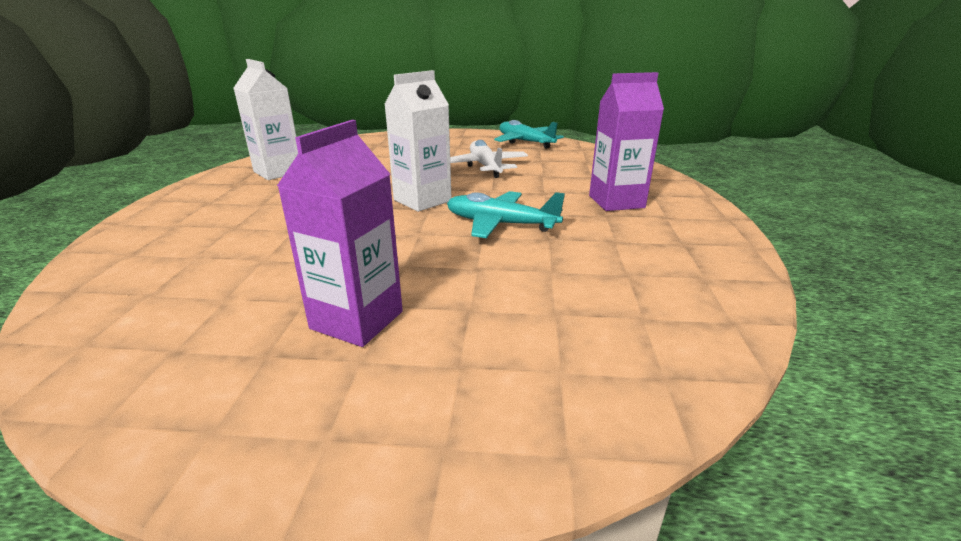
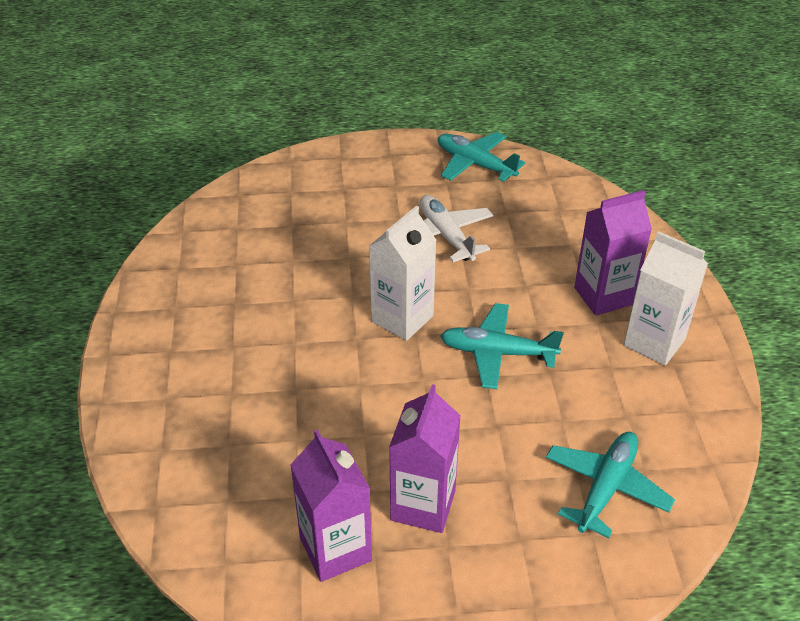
camera: 10 degrees left, 15 degrees up
white carton [234,59,298,180] -> white carton moved to [624,231,708,366]
none -> purple carton [290,429,372,582]
none -> turquoise plane [546,432,675,538]

